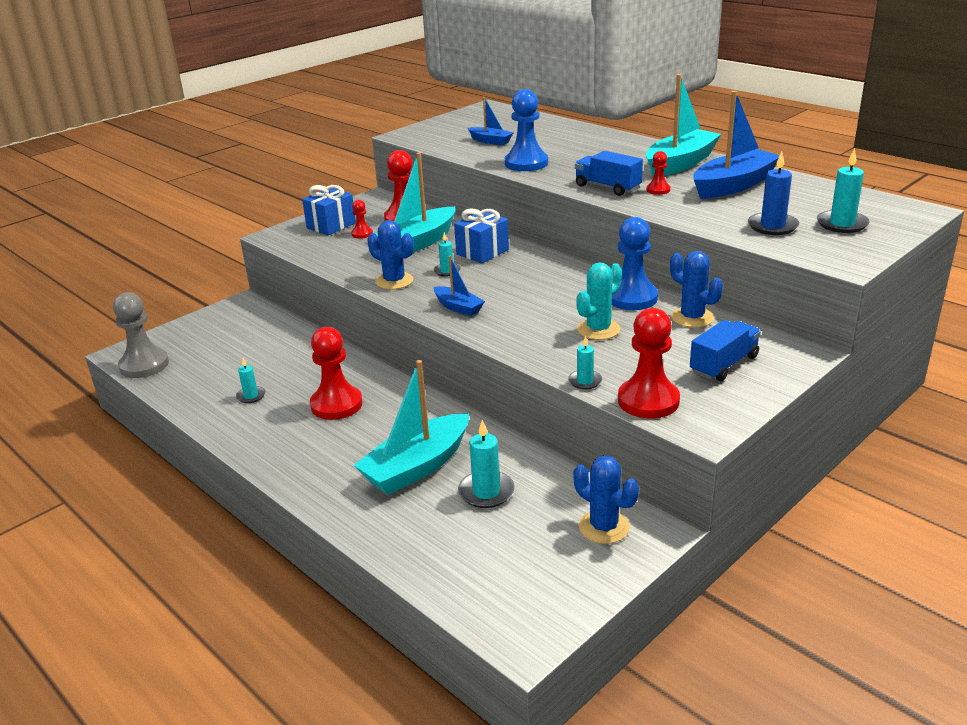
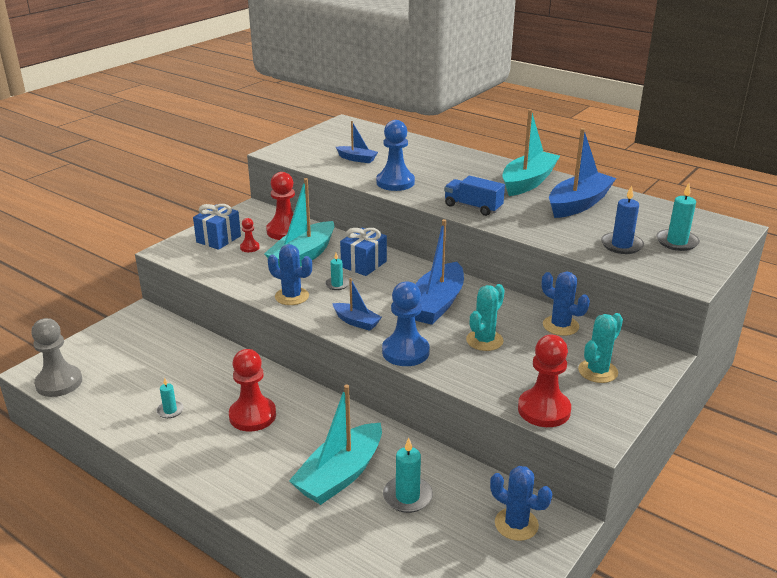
camera: 10 degrees left, 0 degrees up
turquoise candle [568,336,602,389] -> none
blue pawn [612,217,658,310] -> blue pawn moved to [382,281,430,366]
red pawn [646,151,670,195] -> none
blue truck [690,320,761,381] -> turquoise cactus [578,313,623,383]
none -> blue boat [415,219,464,325]

